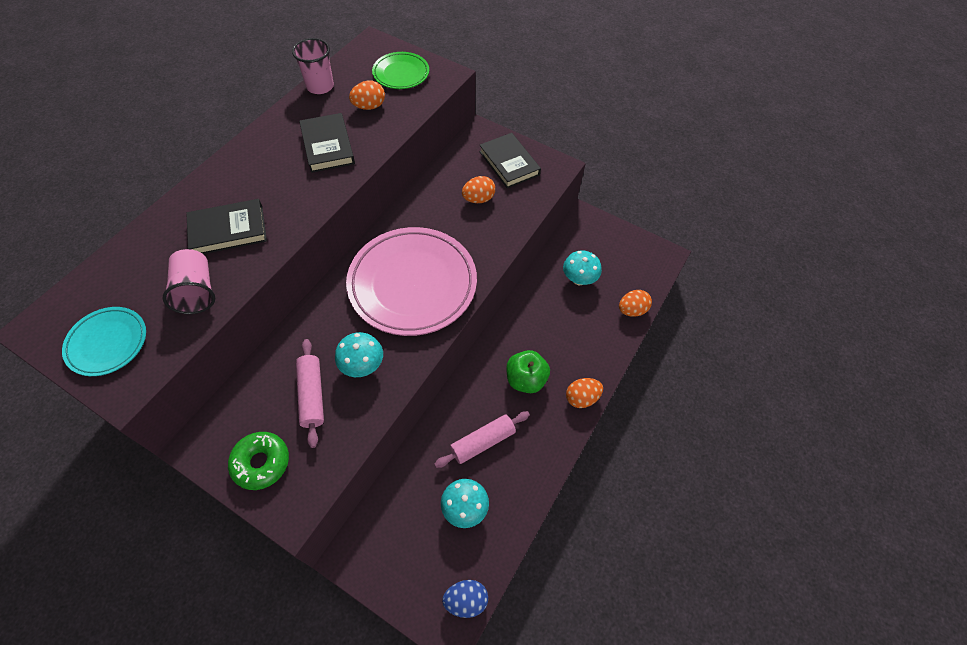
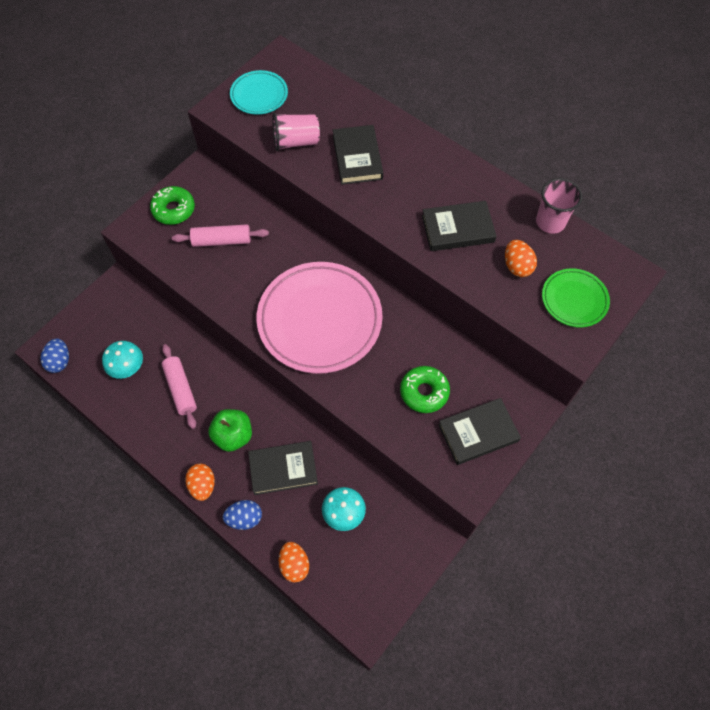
camera: 100 degrees right, 5 degrees up
turquoise mushroom [335,332,383,377] -> none
orange egg [462,176,495,203] -> green donut [400,366,450,413]
none -> blue egg [223,500,262,530]
none -> black book [248,441,318,495]

